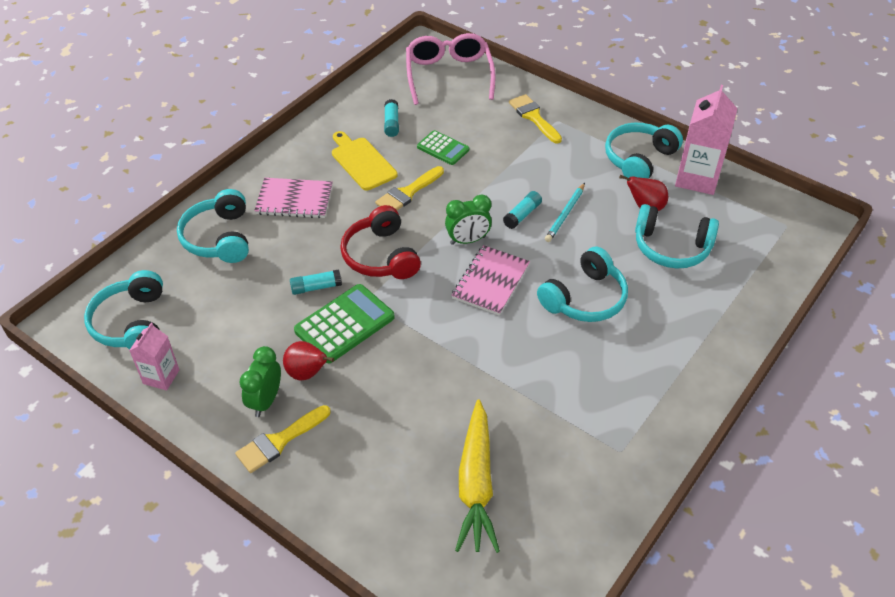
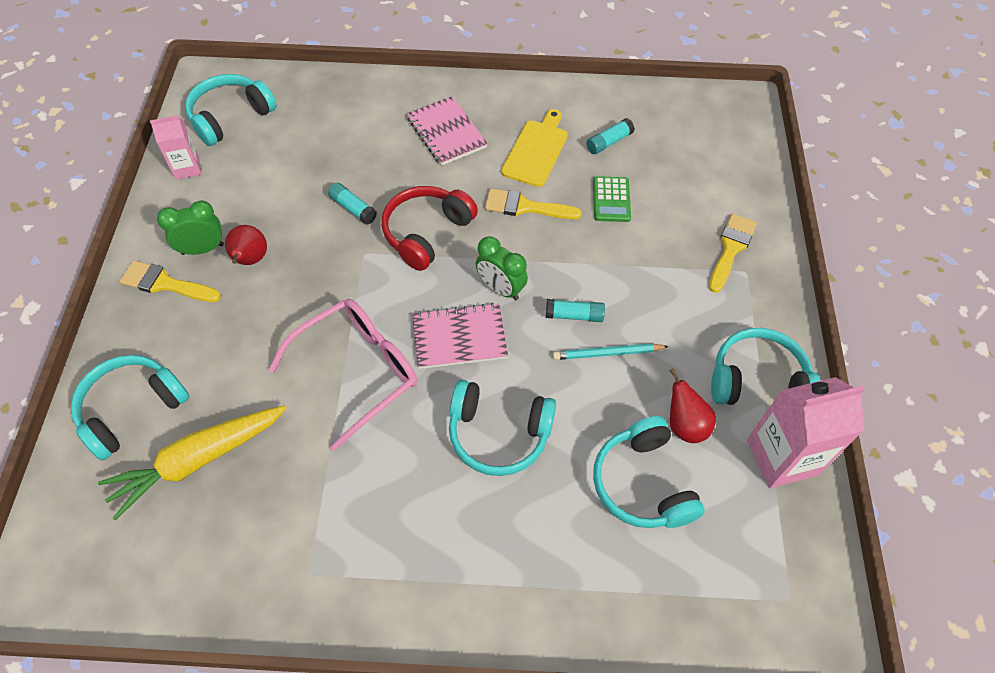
camera: 55 degrees right, 10 degrees up
turquoise headphones [177,189,249,263] -> turquoise headphones moved to [71,355,189,461]
green calculator [294,284,395,363] -> none
pink glasses [406,33,496,105] -> pink glasses moved to [268,299,417,451]

